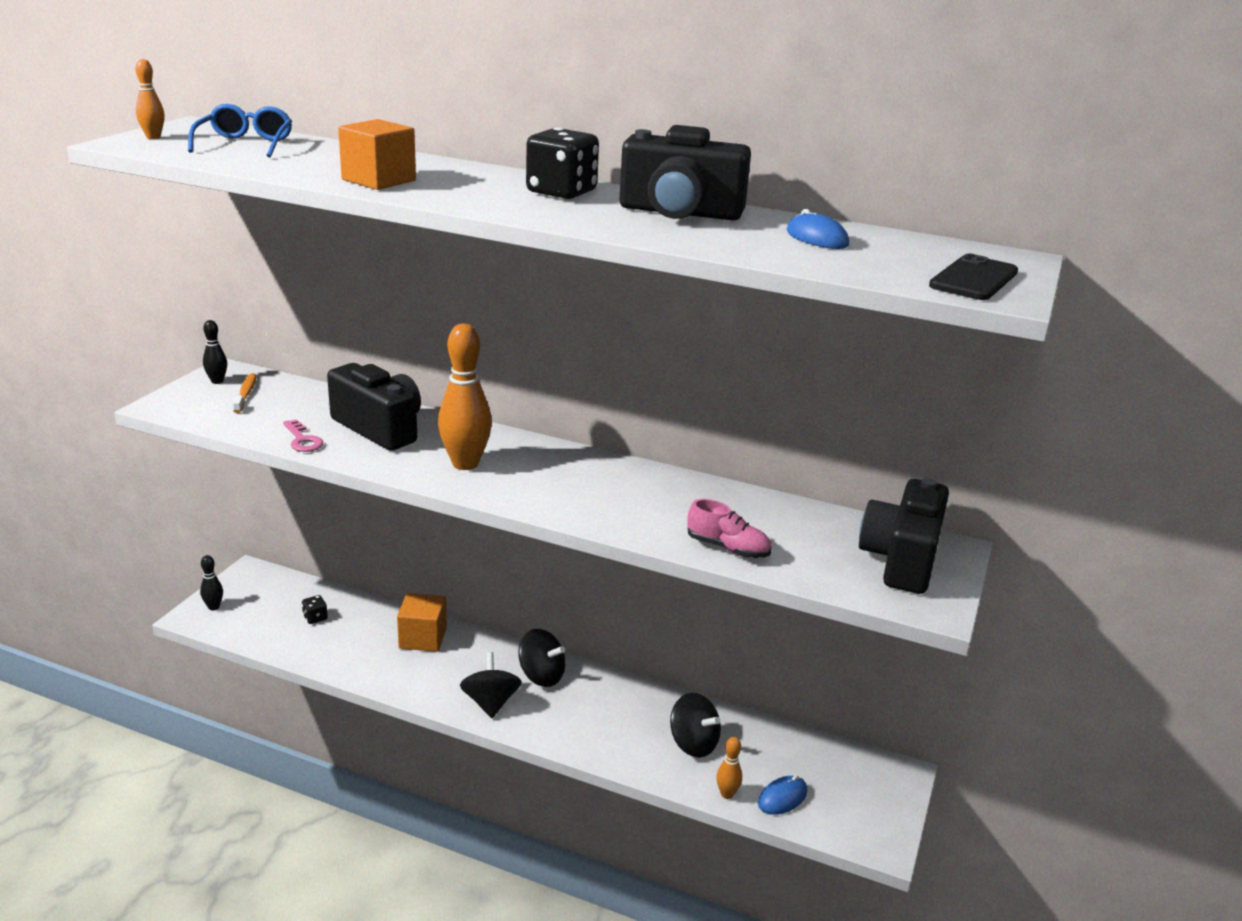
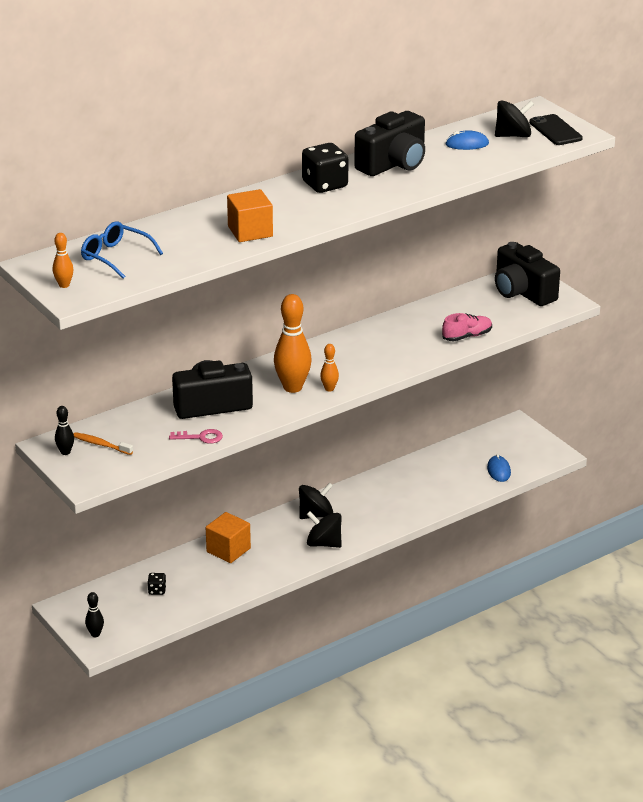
camera: 55 degrees left, 5 degrees up
black spinning top [670,693,721,758] -> black spinning top moved to [495,100,534,137]
orange bowling pin [716,737,742,799] -> orange bowling pin moved to [320,344,339,392]

